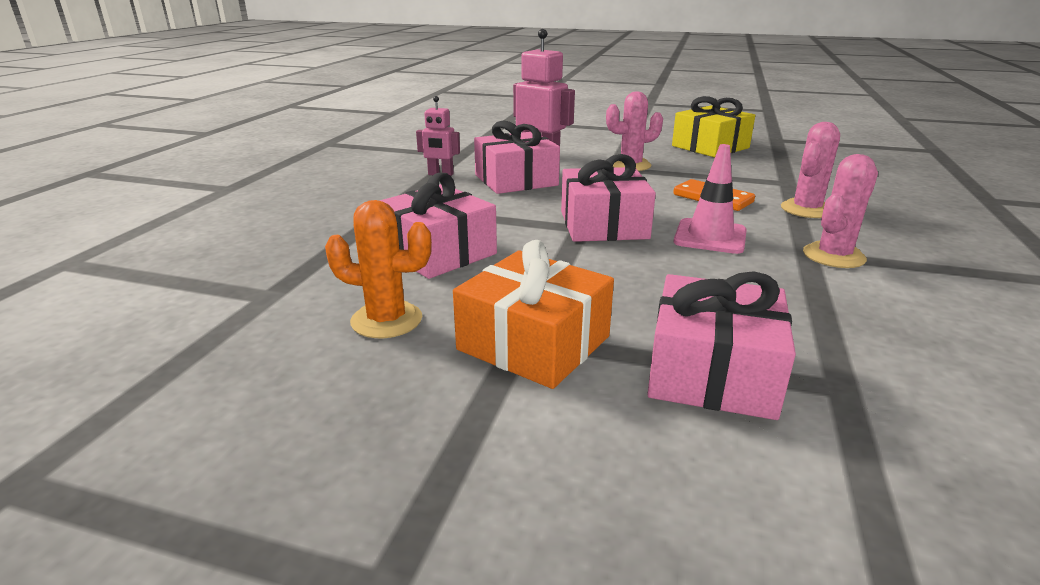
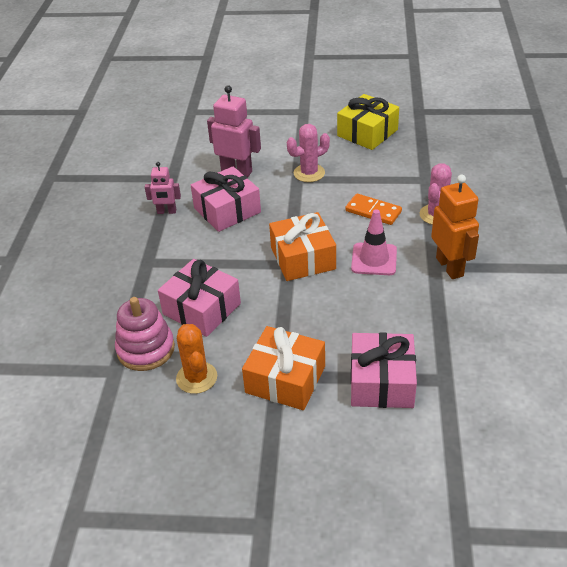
camera: 10 degrees left, 15 degrees up
orange cactus [325,200,432,338] -> orange cactus turned 75 degrees clockwise [176,324,217,394]
pink gift [561,154,656,242] -> orange gift [269,212,336,281]
pink cactus [803,154,878,268] -> orange robot [431,175,479,279]
none -> pink stacking toy [115,297,175,371]

